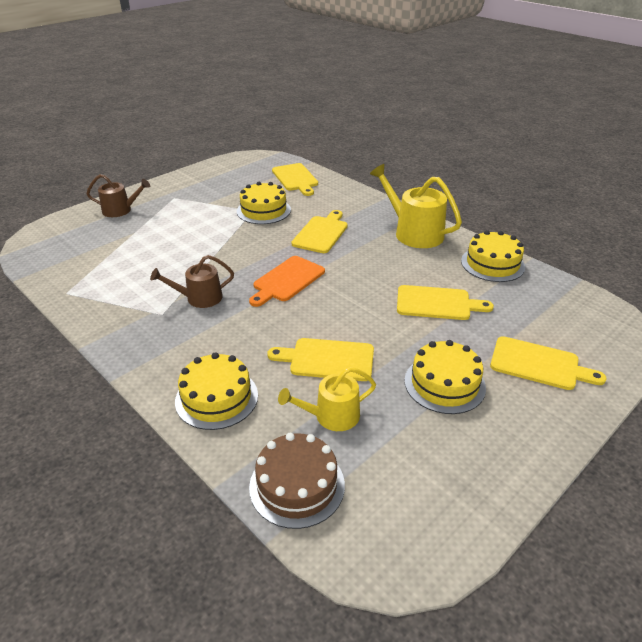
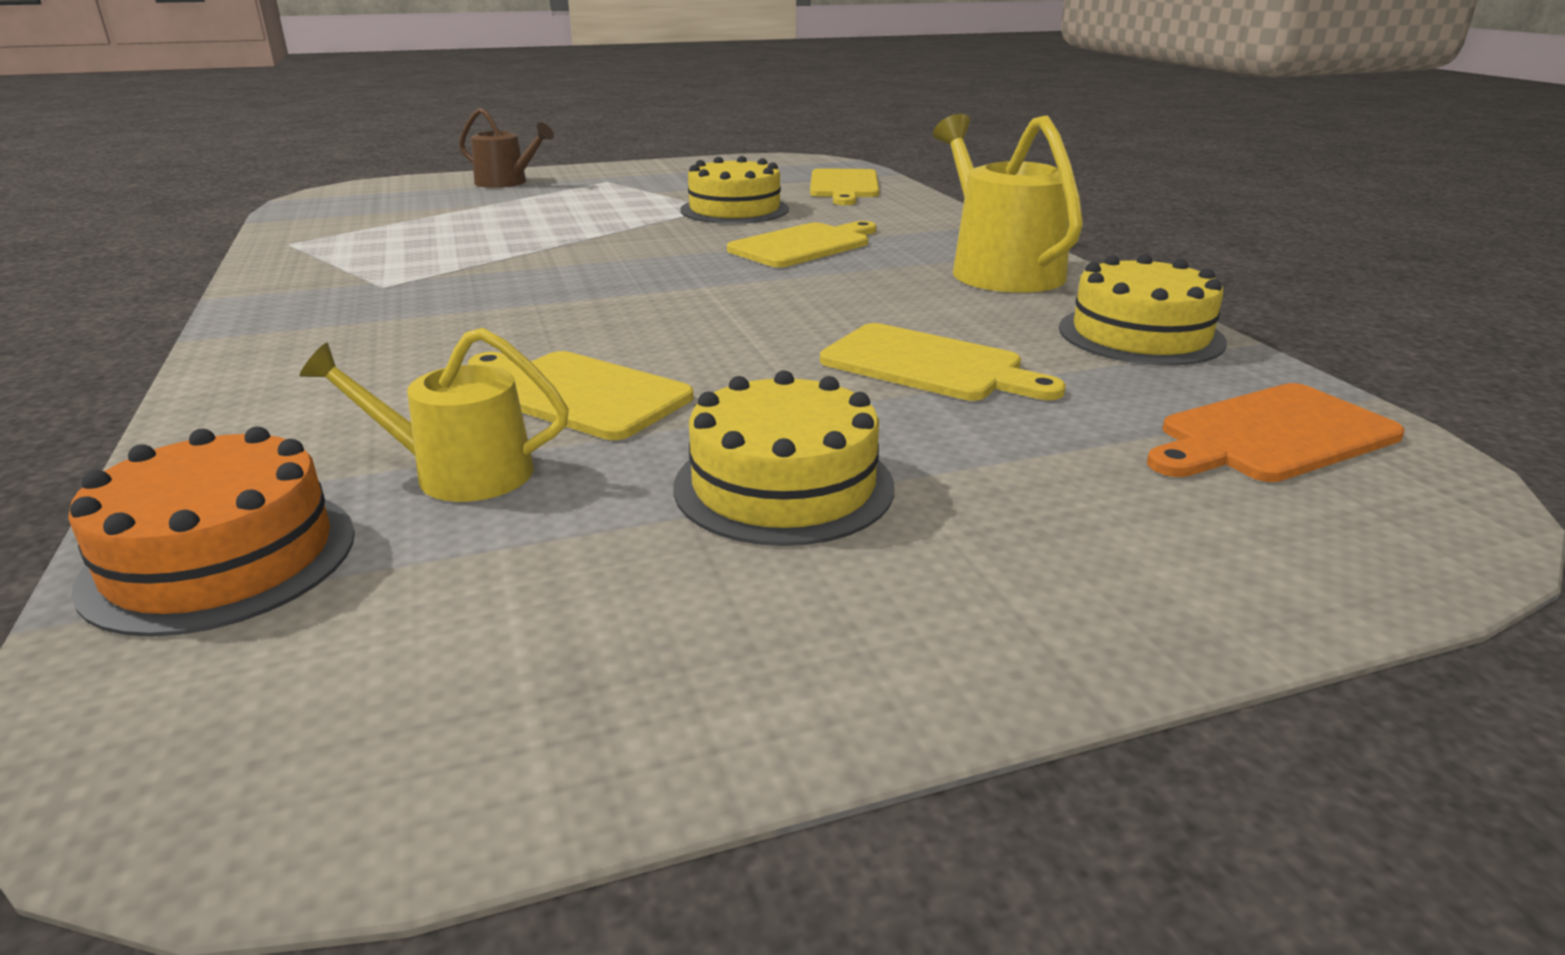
camera: 25 degrees right, 10 degrees down
brown watering can [150,255,234,308] -> none
yellow cake [175,352,258,430] -> none
orange cutting board [249,256,325,307] -> orange cutting board moved to [1147,383,1405,482]
brown cake [249,433,345,529] -> orange cake [68,427,355,637]
yellow cutting board [490,336,607,390] -> none

